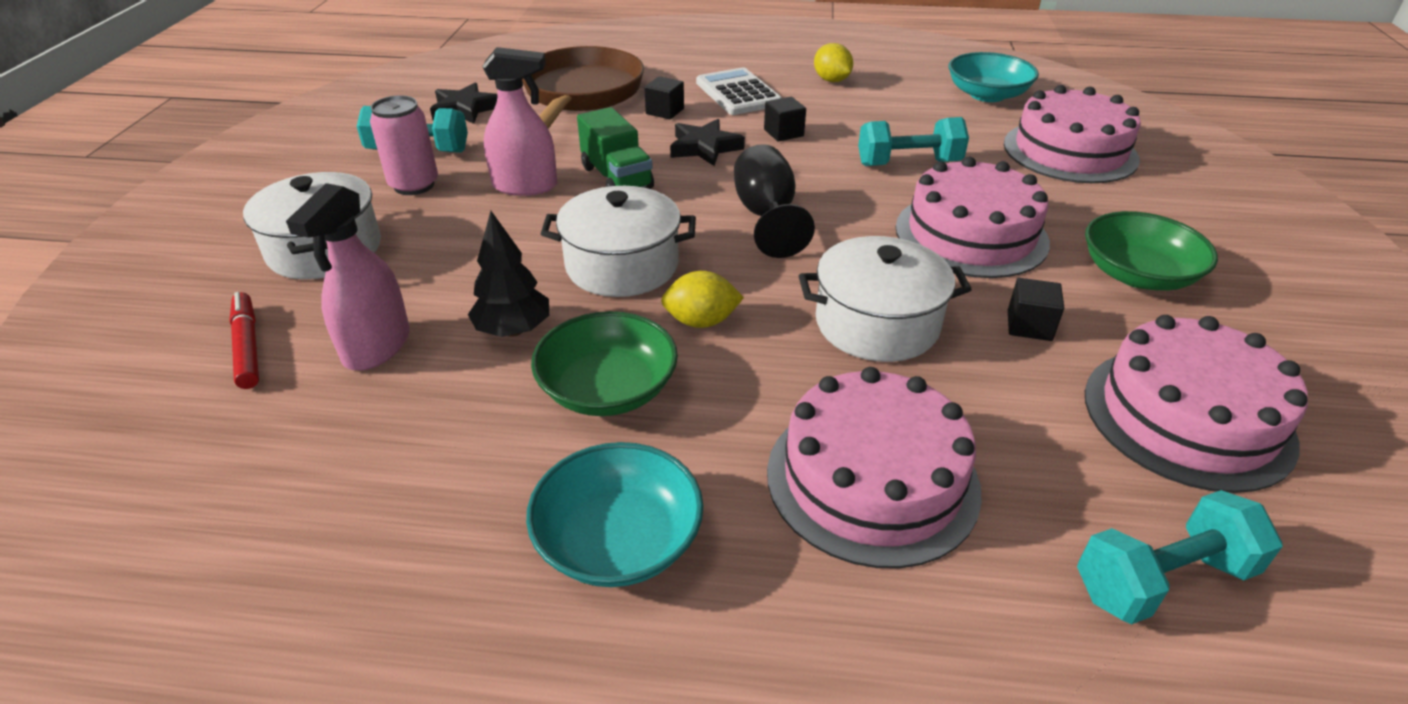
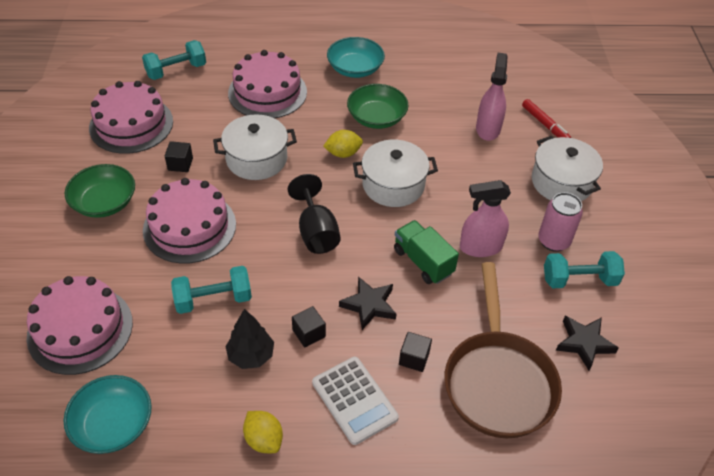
camera: 170 degrees right, 10 degrees up
black tree [468,211,549,337] -> black tree moved to [225,309,274,369]

